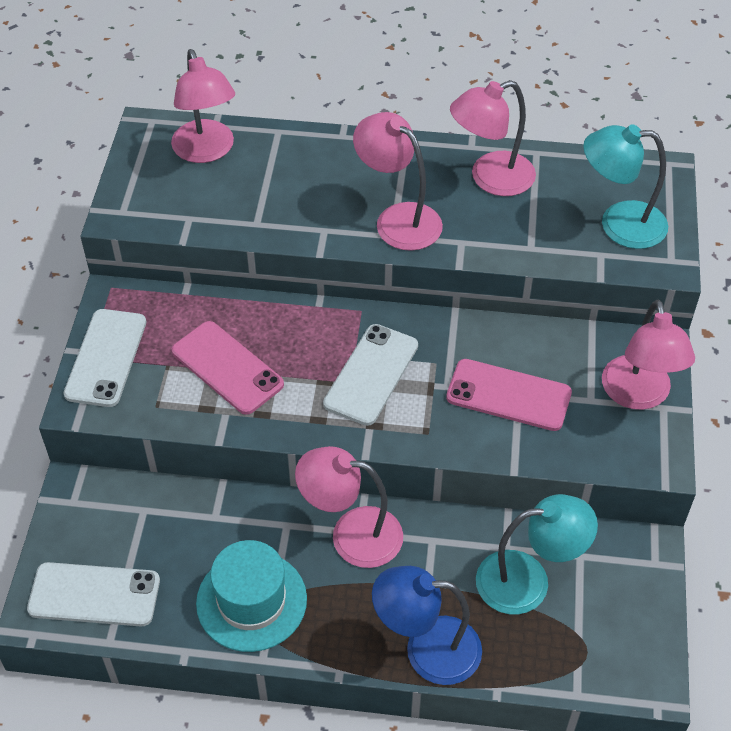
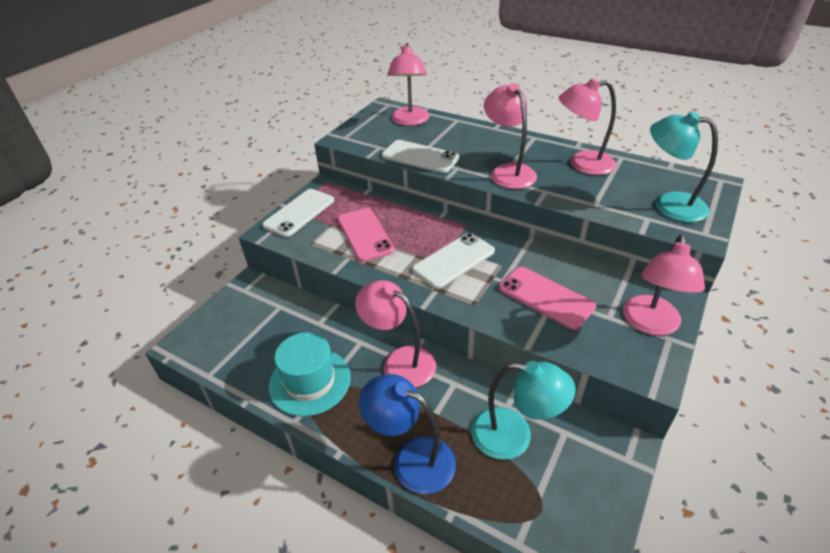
camera: 25 degrees right, 10 degrees down
white phone [27,562,160,627] -> white phone moved to [382,140,460,173]

